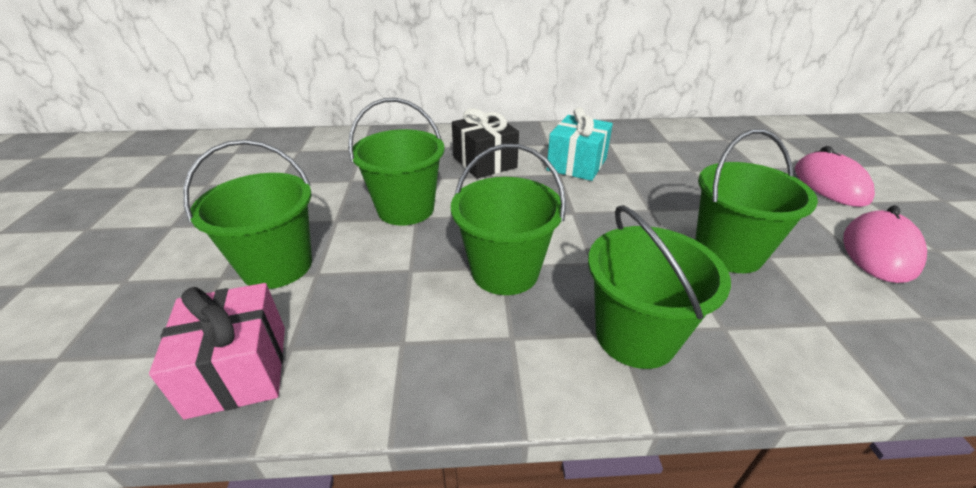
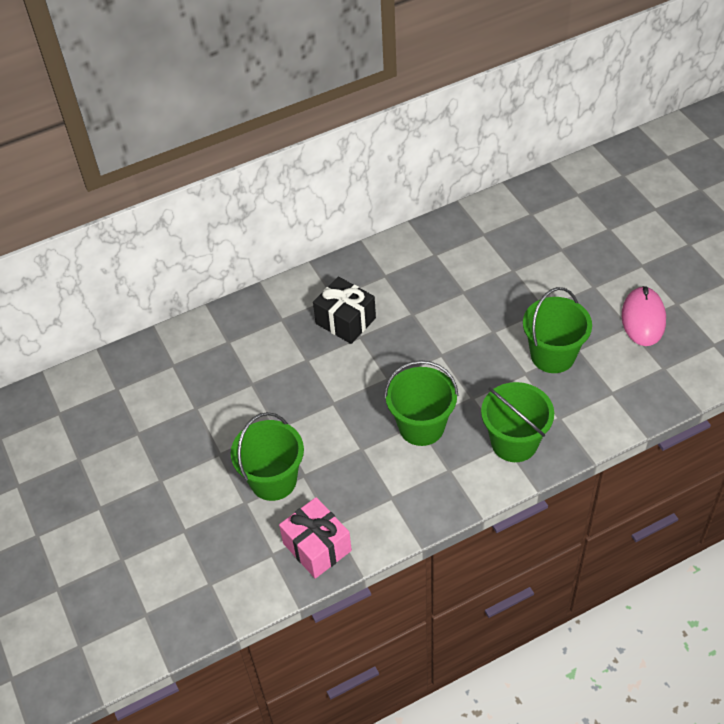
camera: 20 degrees left, 15 degrees up
green bucket [348,98,445,226] -> none
turquoise gift [547,107,613,181] -> none
pink mouse [795,146,875,207] -> none

